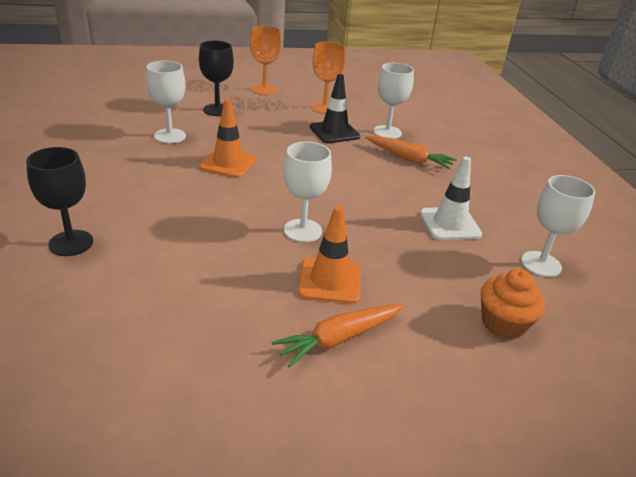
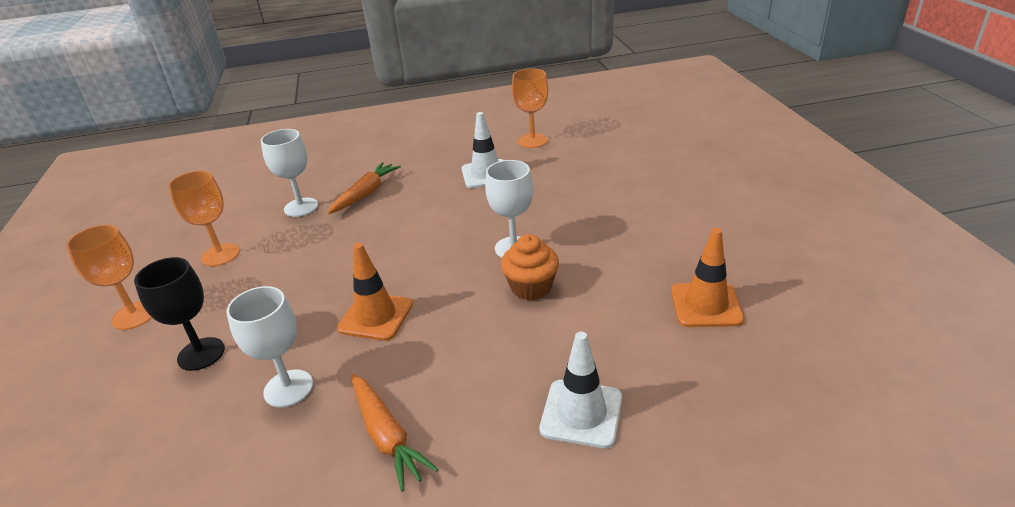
camera: 85 degrees left, 0 degrees up
black goblet [26,147,93,256] -> white traffic cone [539,332,622,448]
orange carrot [272,304,404,367] -> orange carrot moved to [351,374,438,491]
orange traffic cone [298,206,361,304] -> orange traffic cone moved to [671,228,744,327]
black traffic cone [310,74,360,143] -> none
orange cupcake [481,269,546,339] -> orange cupcake moved to [501,234,559,300]
white goblet [521,175,595,277] -> orange goblet [512,68,548,148]

